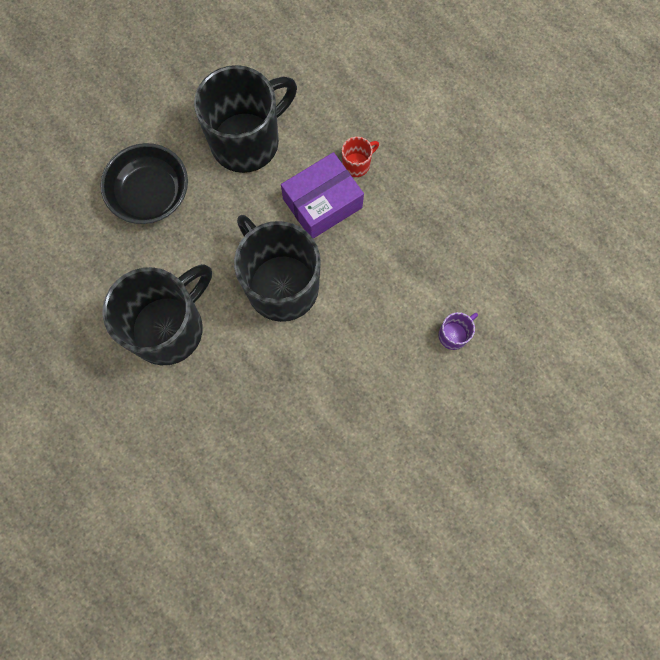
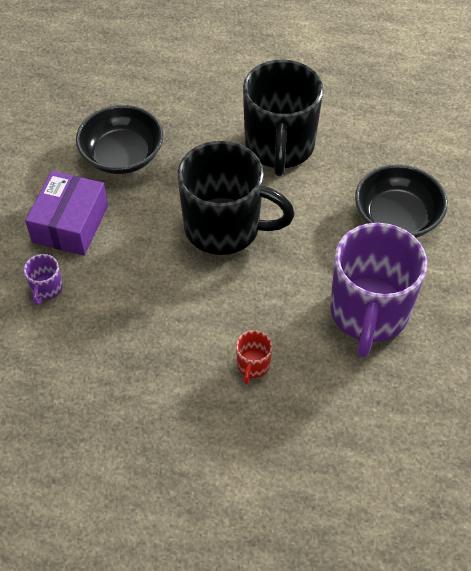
camera: 140 degrees right, 20 degrees down
black mug [194,65,297,173] -> purple mug [330,223,427,358]
purple box [281,152,364,239] -> purple box moved to [25,171,108,255]
none -> black bowl [76,105,163,174]

